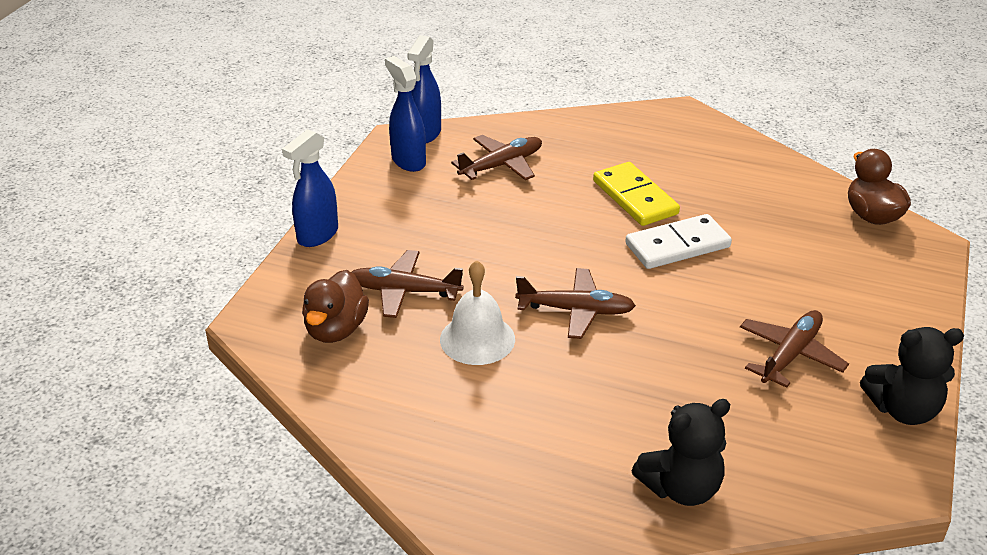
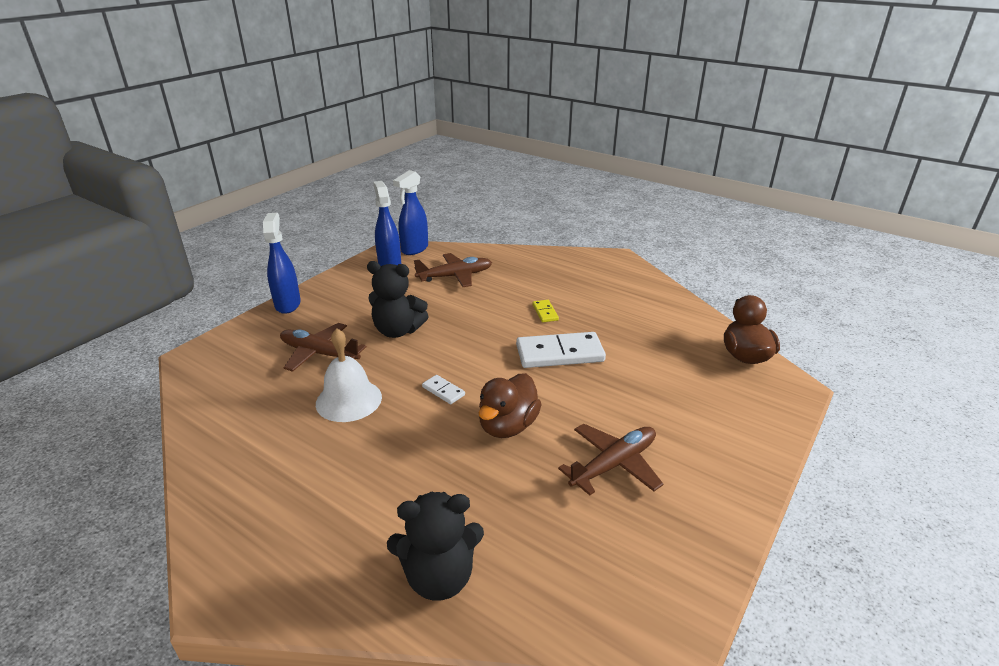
camera: 15 degrees right, 5 degrees down
blue spray bottle [282,129,338,247] -> blue spray bottle turned 120 degrees clockwise [263,213,301,314]
brown duck [302,270,369,343] -> brown duck moved to [478,373,542,438]
brown plane [515,268,636,339] -> white domino [422,375,465,404]
yellow domino [593,162,680,226] -> yellow domino [533,300,559,322], size x0.47
black teddy bear [860,327,964,425] -> black teddy bear moved to [367,261,429,338]

